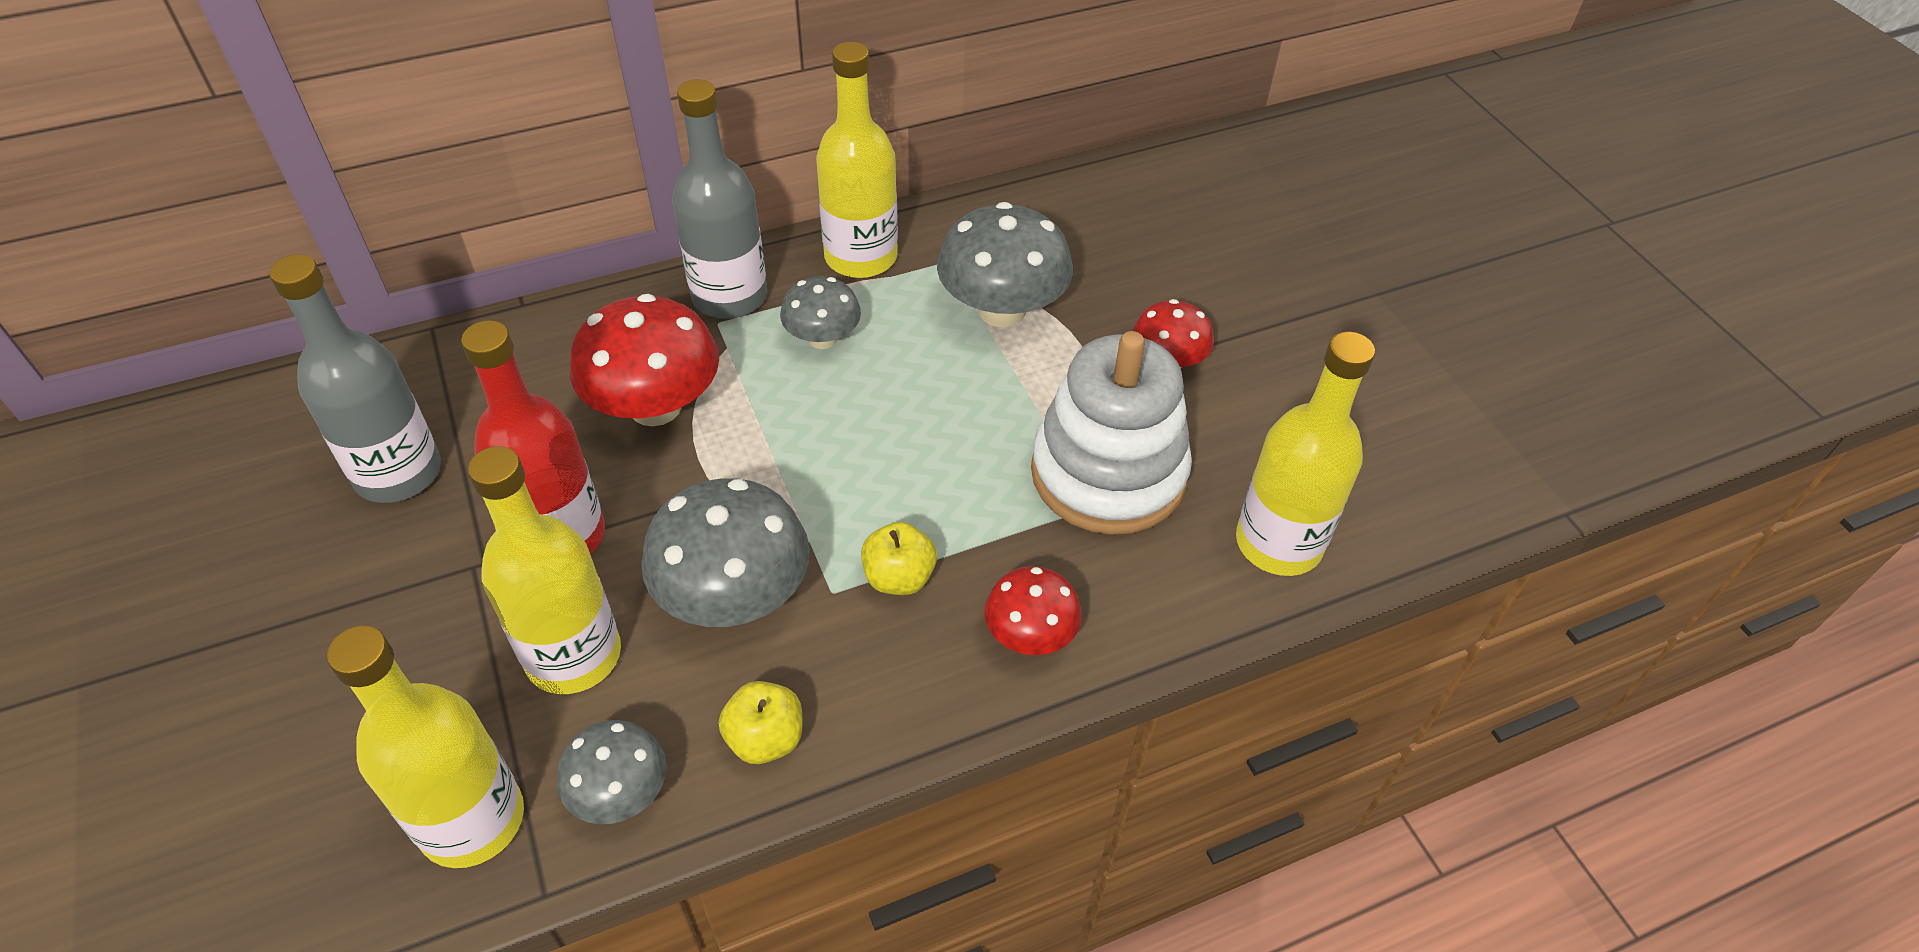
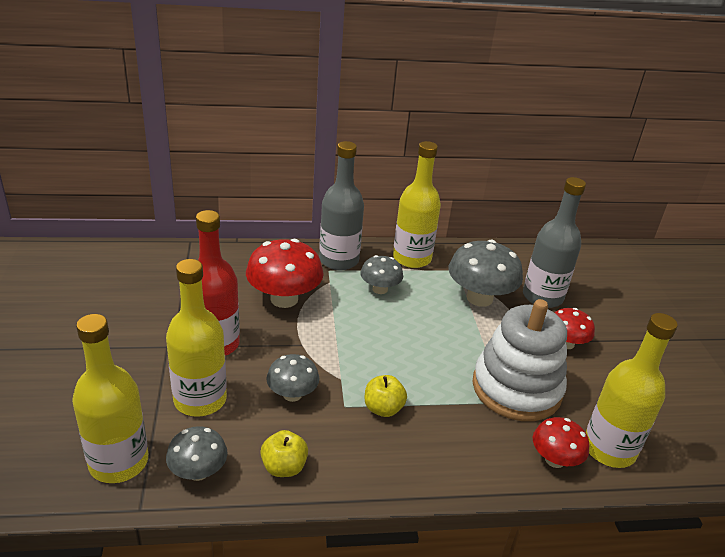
camera: 15 degrees right, 15 degrees down
grey bottle [269,254,441,503] -> grey bottle moved to [523,177,586,308]
grey mushroom [641,478,810,627] -> grey mushroom [266,354,319,402], size x0.59
red mushroom [984,566,1082,655] -> red mushroom moved to [533,417,589,468]

